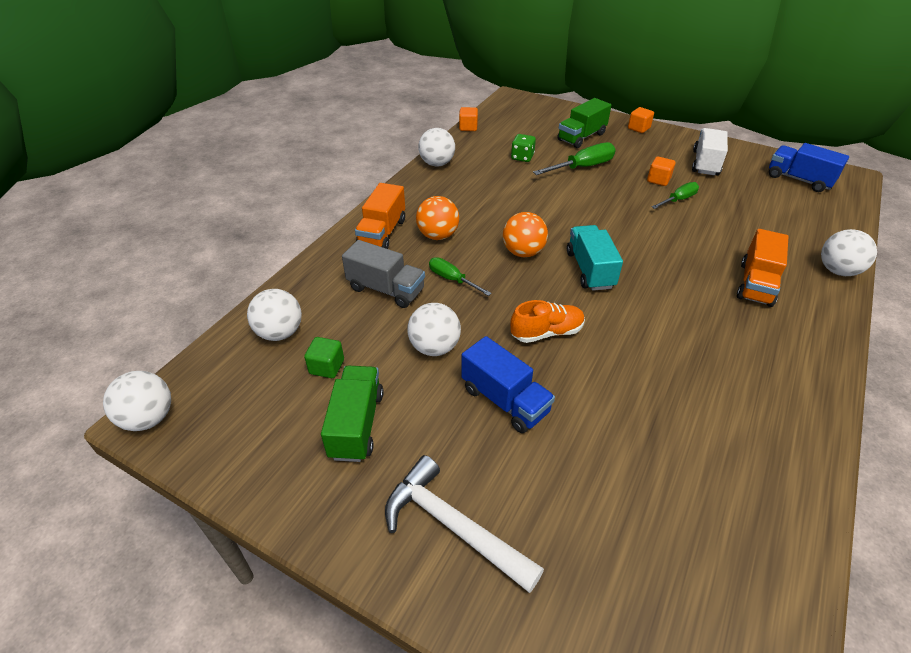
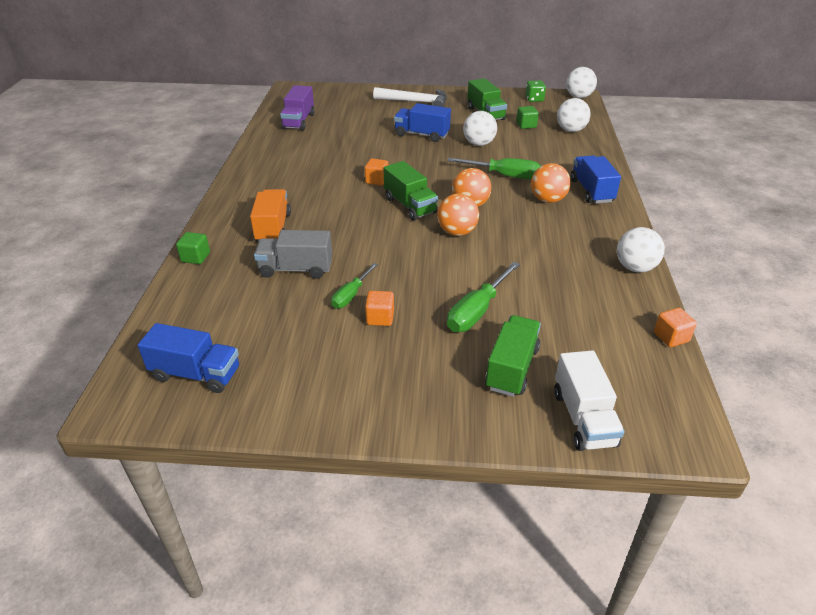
camera: 155 degrees right, 5 degrees down
grey truck [342,240,425,308] -> grey truck moved to [254,230,332,279]
orange truck [355,183,405,249] -> blue truck [571,155,621,204]
green screwdriver [429,257,492,296] -> green screwdriver [447,158,541,180], size x1.57
orange shoe [510,300,585,343] -> none
green dice [511,134,536,162] -> green dice moved to [525,80,546,102]
turquoise truck [567,225,623,291] -> green truck [384,161,438,221]
orange cube [628,107,654,133] -> orange cube moved to [365,158,388,186]
white truck [692,128,728,175] -> white truck moved to [554,350,625,451]
white ball [821,229,877,276] -> green cube [176,232,210,264]
none -> purple truck [280,85,315,131]
none -> orange ball [437,194,479,236]

